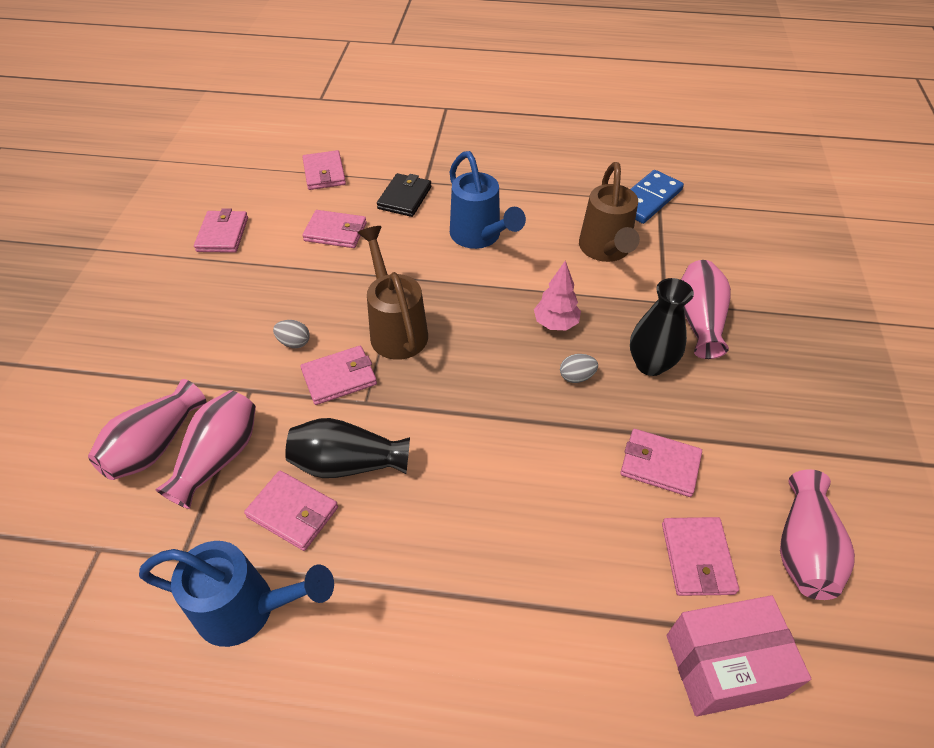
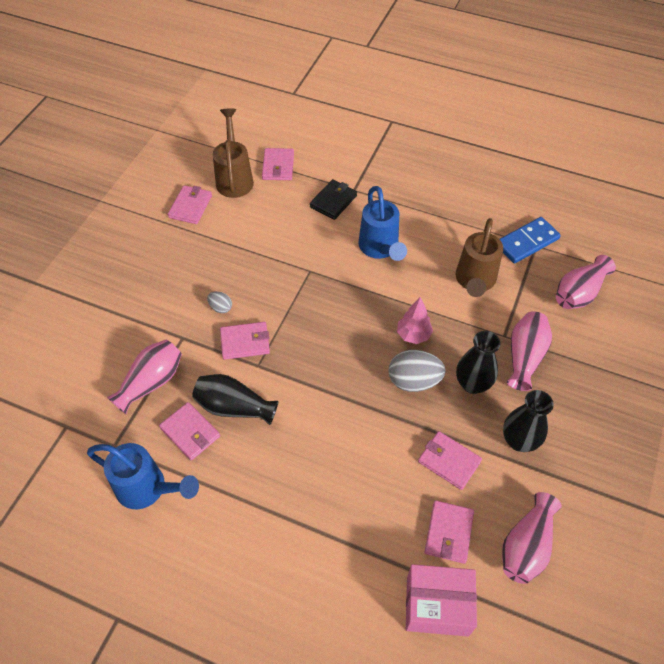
camera: 15 degrees right, 5 degrees up
pink vase [88,379,207,480] -> pink vase moved to [556,255,616,309]
pink wallet [302,210,367,248] -> none
brown watering can [357,226,428,360] -> brown watering can moved to [213,108,254,198]
grey egg [560,354,598,383] -> grey egg [388,350,446,392], size x1.94
none -> black vase [503,390,554,452]

